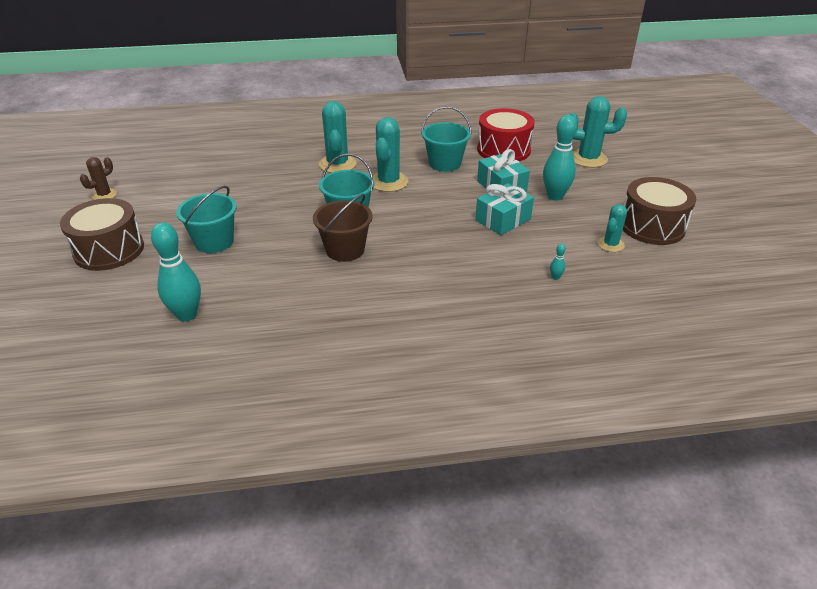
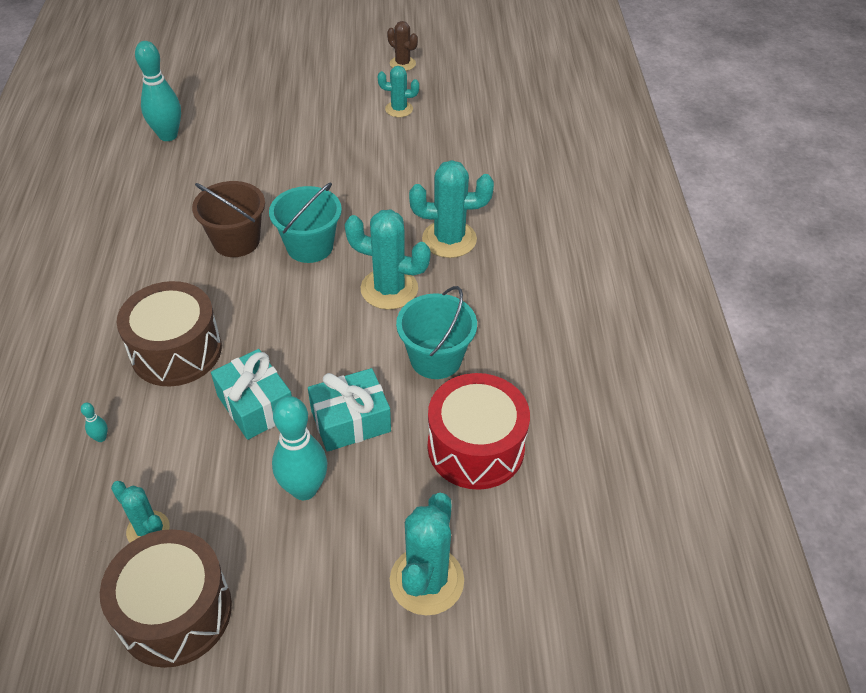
camera: 95 degrees right, 10 degrees up
brown drum [60,198,144,271] -> brown drum moved to [117,281,222,387]
turquoise bucket [176,186,237,253] -> none
none -> turquoise cactus [378,66,419,117]

